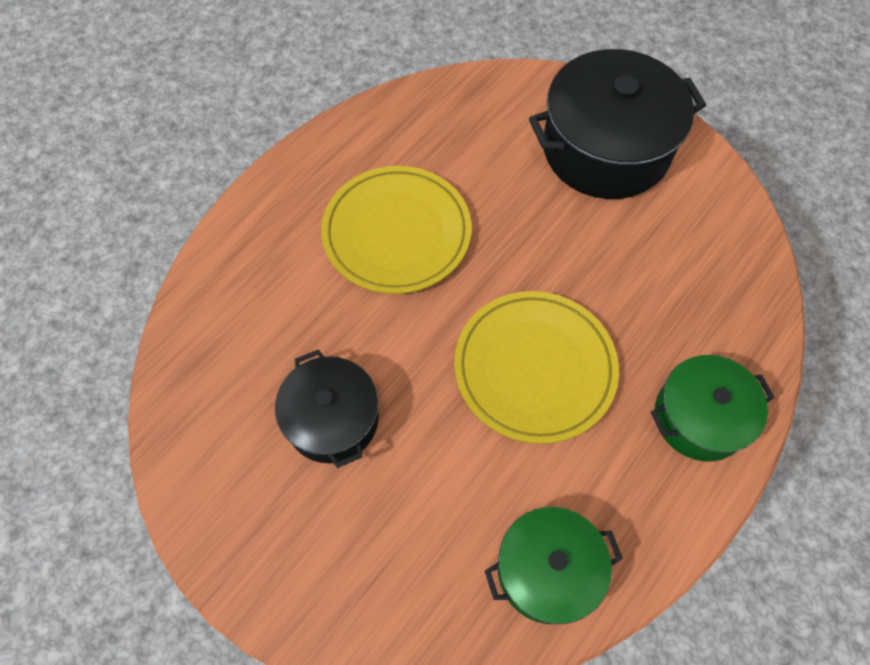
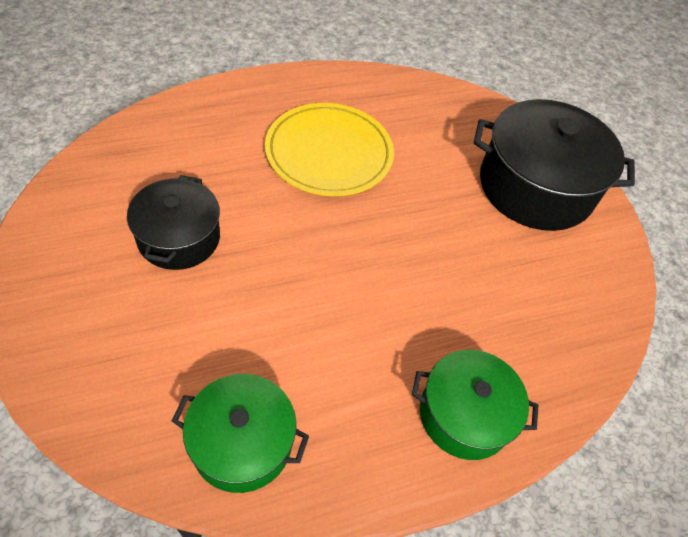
camera: 25 degrees right, 10 degrees down
yellow plate [454,291,619,444] -> none

